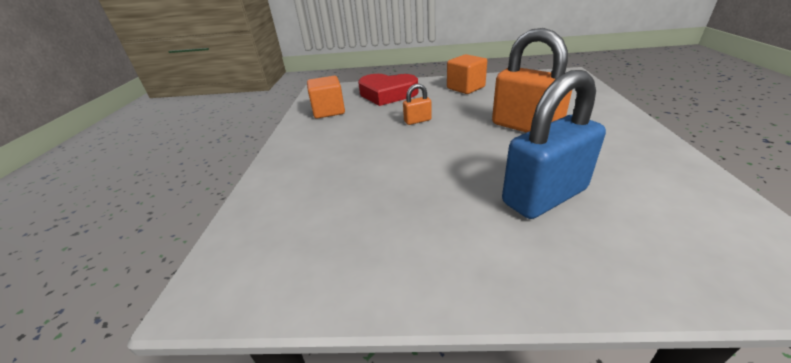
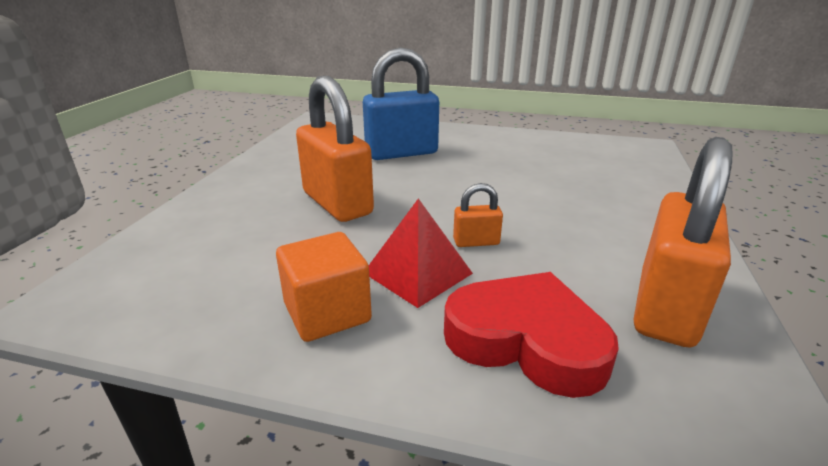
camera: 170 degrees left, 5 degrees down
orange cube [307,76,345,119] -> orange padlock [634,137,732,347]
none -> red pyramid [369,198,473,308]

